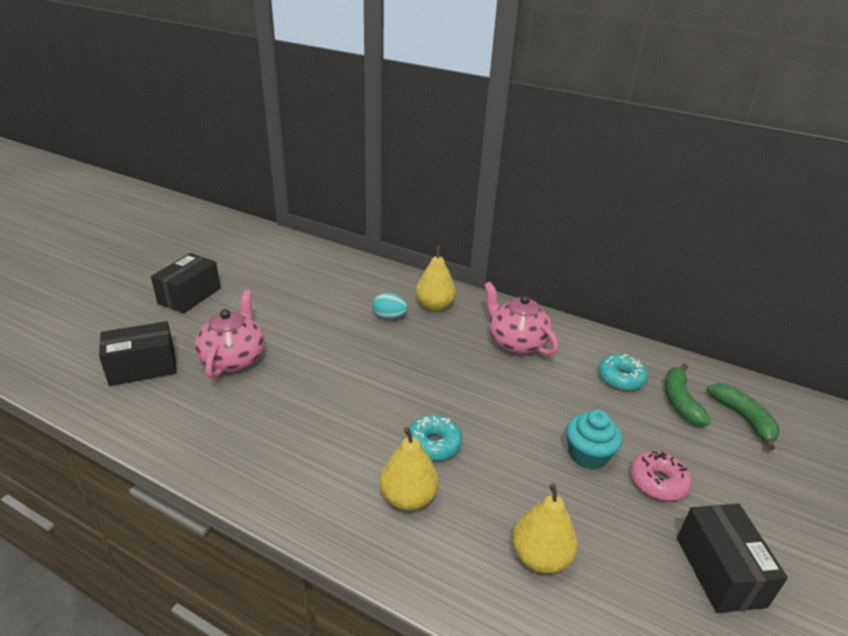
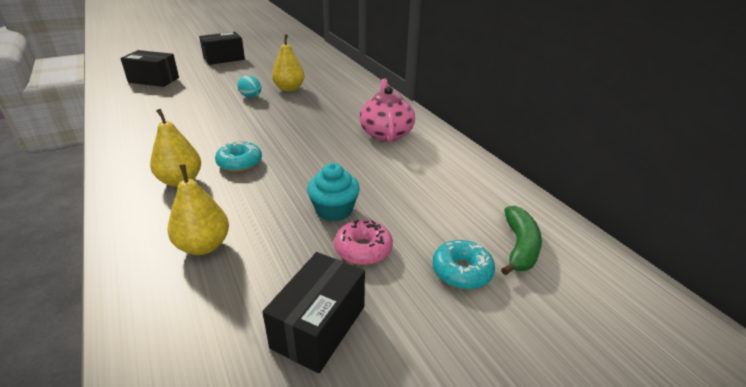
camera: 35 degrees right, 0 degrees up
pink teapot [195,290,264,379] -> none
turquoise egg [372,292,408,320] -> turquoise egg moved to [238,75,261,98]
yellow pear [416,246,456,311] -> yellow pear moved to [272,34,305,92]
turquoise donut [598,354,648,390] -> turquoise donut moved to [432,240,495,289]
green banana [664,364,711,426] -> none

